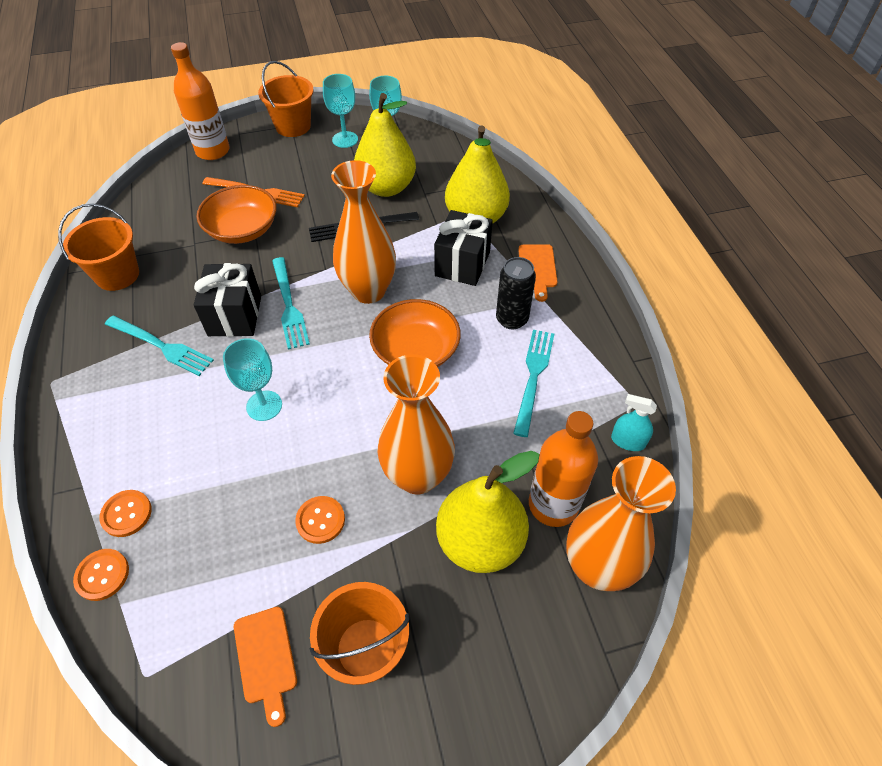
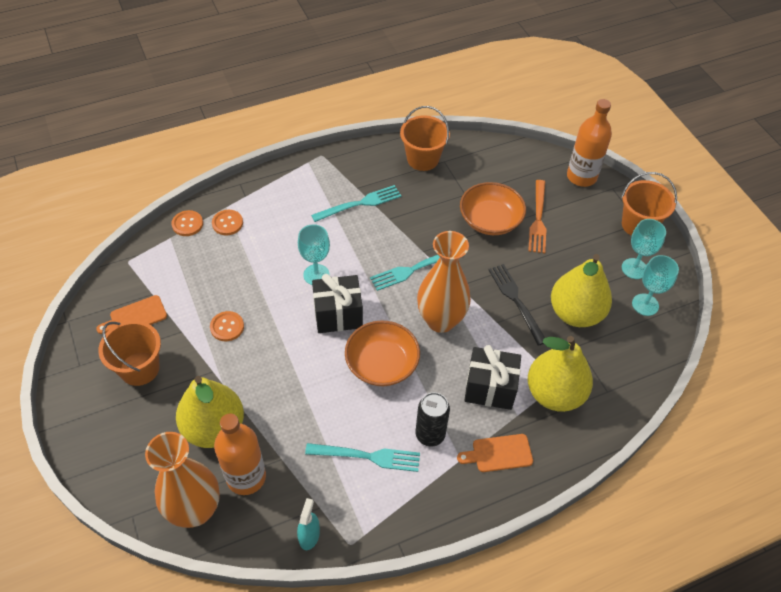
camera: 80 degrees right, 0 degrees up
turquoise fork [105,316,214,376] -> turquoise fork turned 135 degrees counterclockwise [311,185,401,222]
black gift [194,263,261,337] -> black gift moved to [312,274,363,333]
orange vase [377,354,455,494] -> none

